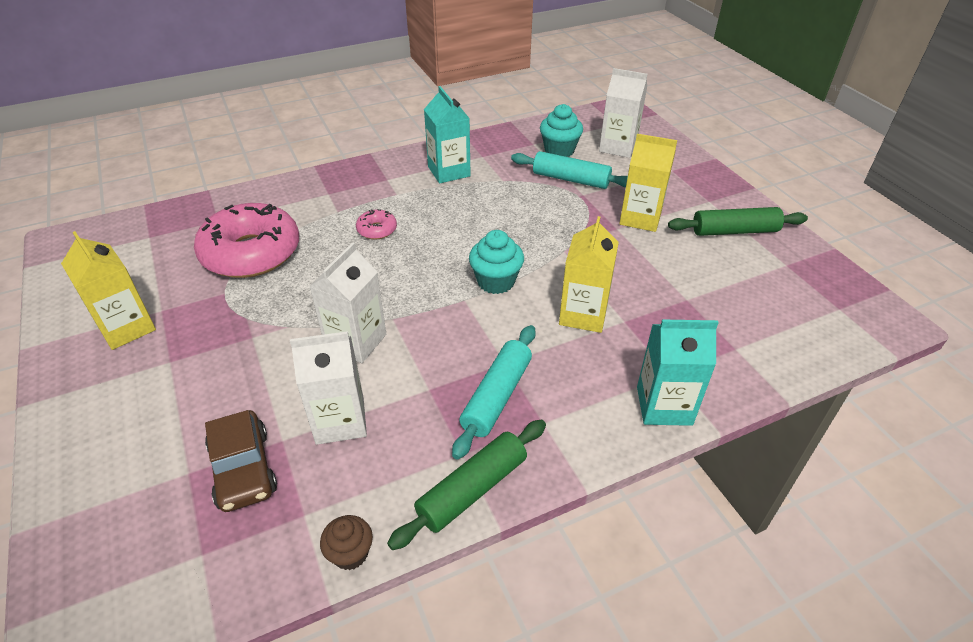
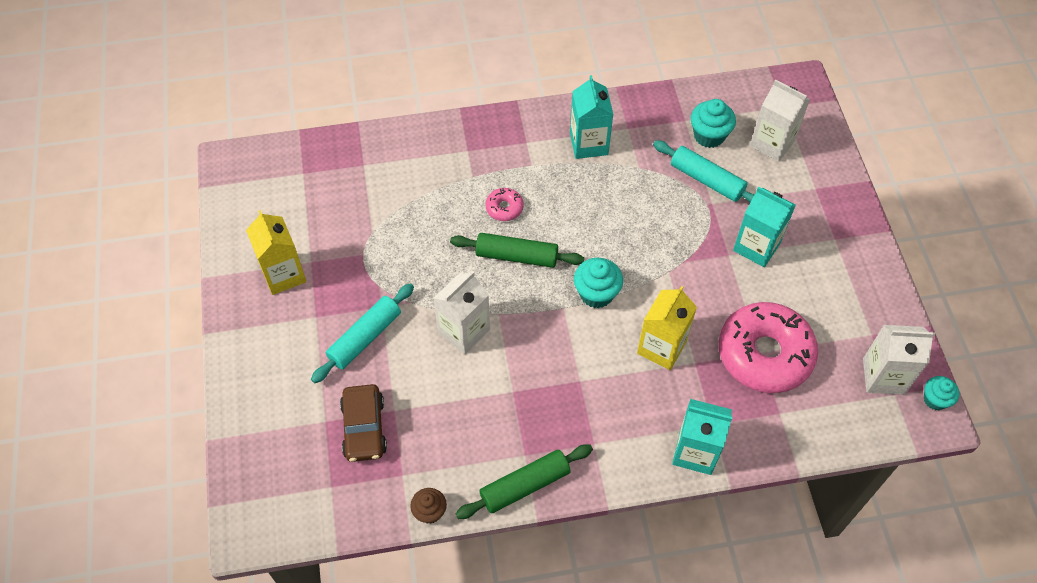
camera: 15 degrees right, 15 degrees up
pink donut [194,203,299,278] -> pink donut moved to [719,302,818,393]
white carton [290,331,367,445] -> white carton moved to [863,325,935,395]
turquoise rolling pin [452,325,536,460] -> turquoise rolling pin moved to [311,283,414,383]
yellow carton [619,134,677,232] -> turquoise carton [733,186,796,267]
green rolling pin [668,207,808,236] -> green rolling pin moved to [450,233,584,268]
none -> turquoise cupcake [924,376,959,410]

